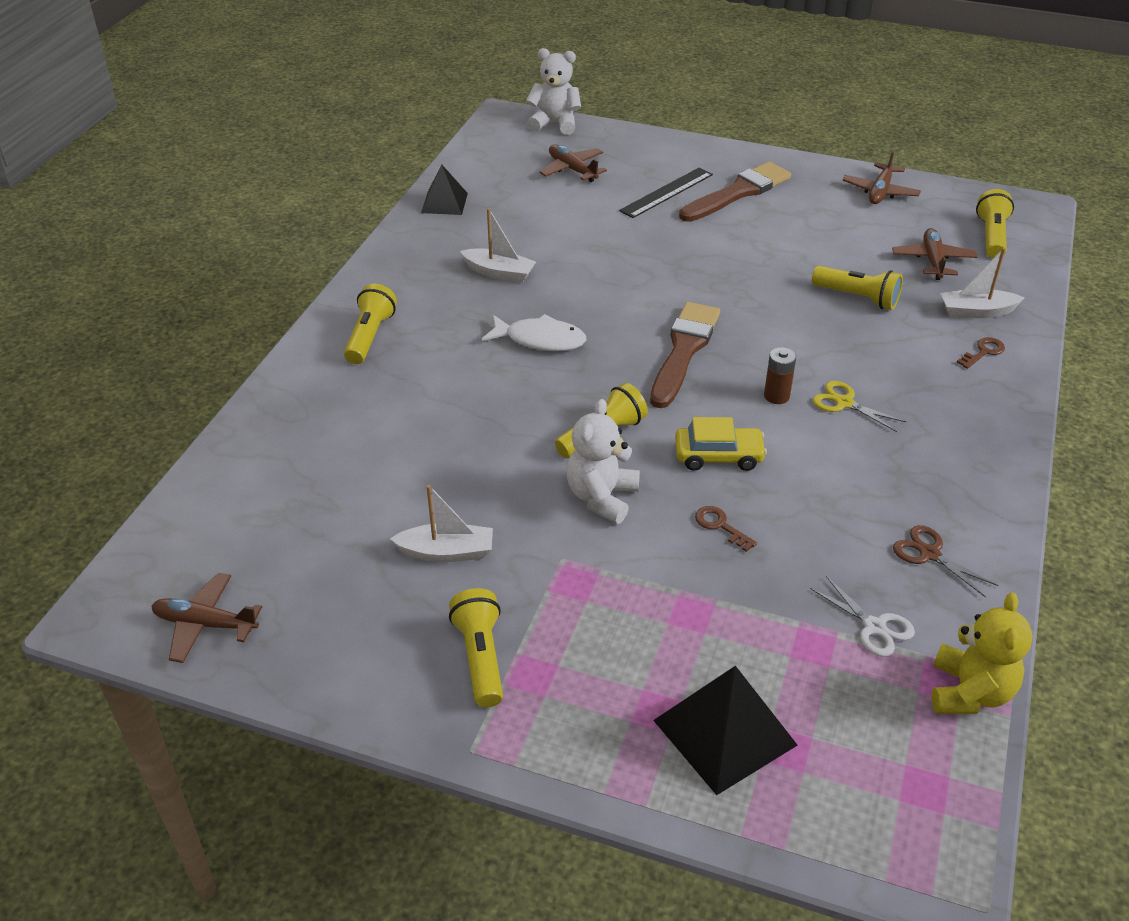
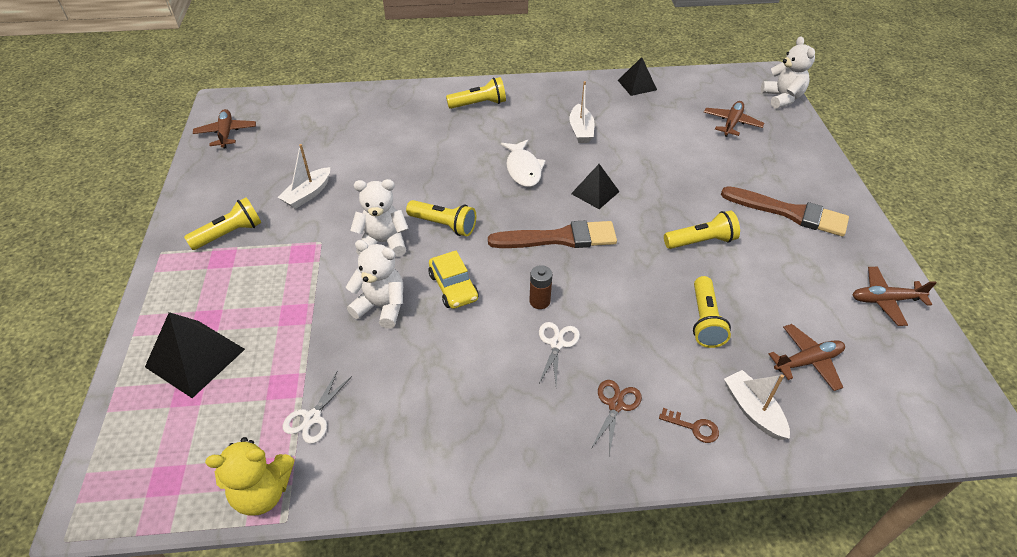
camera: 65 degrees right, 5 degrees up
white boat [390,485,493,562] -> white boat turned 60 degrees clockwise [278,144,330,209]
black ruler [619,167,713,218] -> none
brown key [695,506,757,552] -> white teddy bear [346,240,403,329]
yellow scissors [813,381,906,432] -> white scissors [539,322,580,384]
brown scissors [893,525,998,598] -> brown scissors moved to [591,380,642,456]
yellow flashlight [976,189,1014,258] -> yellow flashlight moved to [664,211,740,249]
none -> black pyramid [571,164,620,209]

